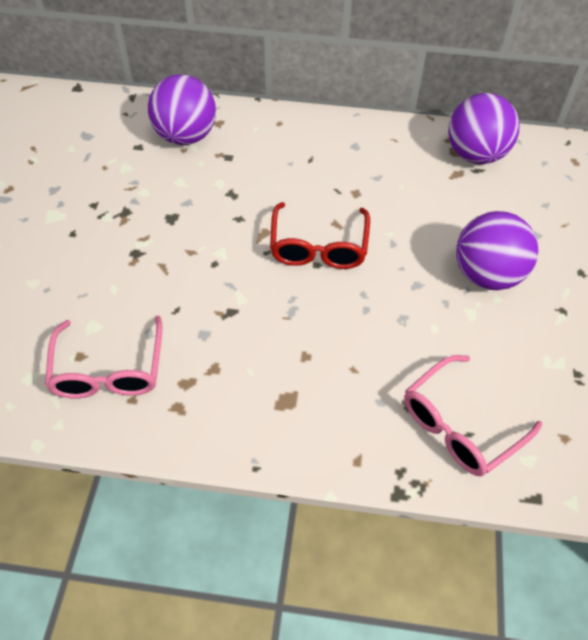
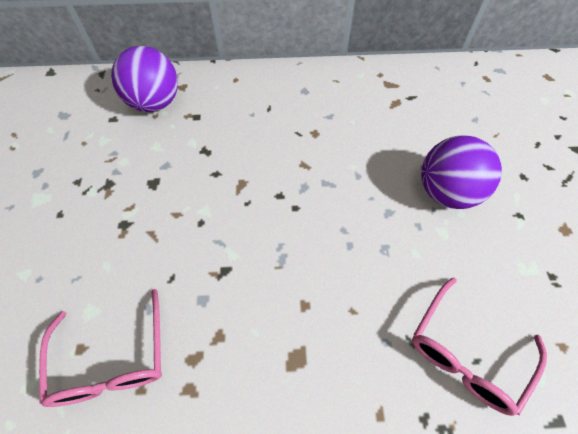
camera: 10 degrees left, 5 degrees up
red glasses [270,202,370,269] -> none
purple ball [448,93,519,164] -> none

